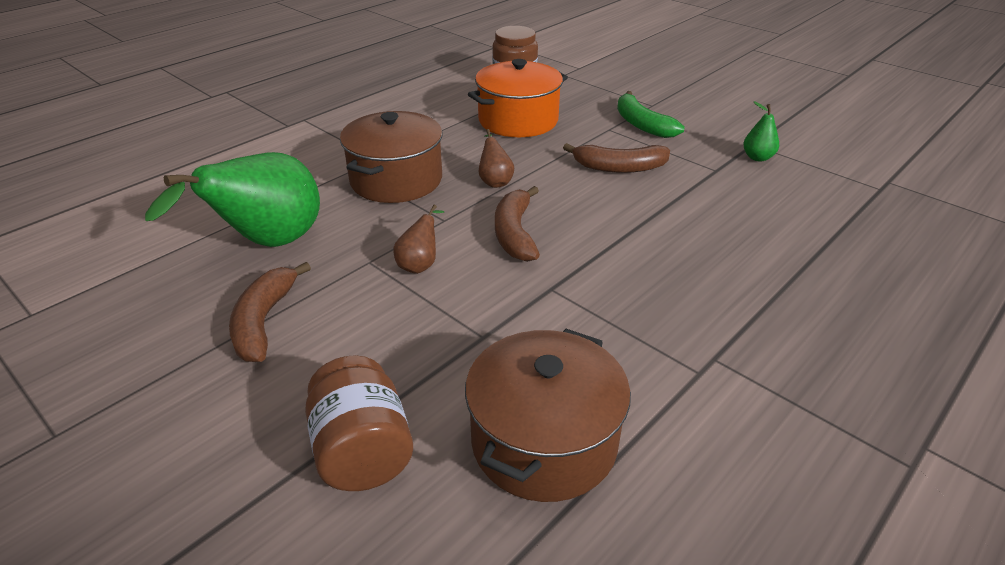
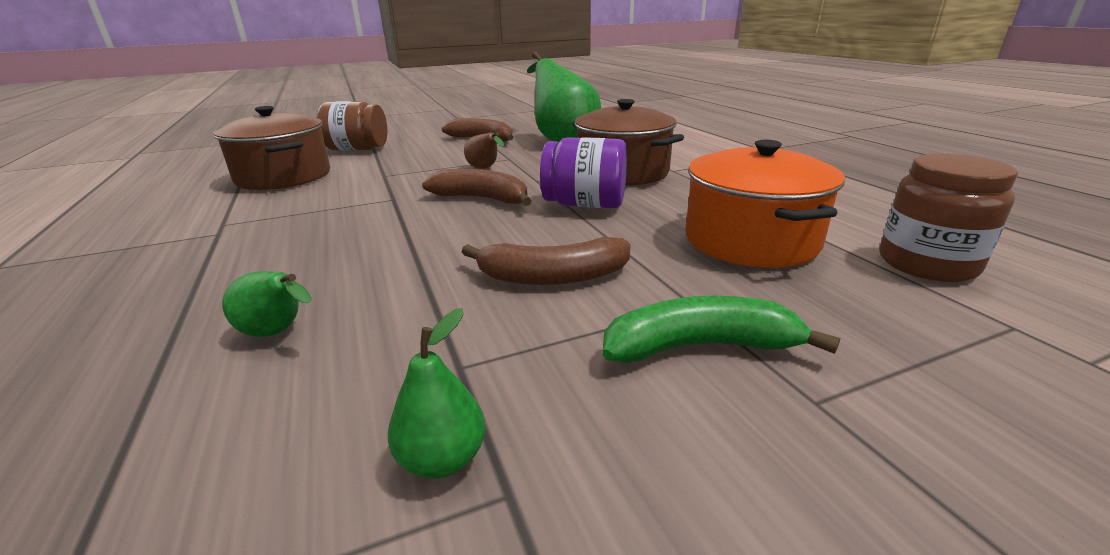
camera: 115 degrees right, 10 degrees down
brown pear [479,129,514,188] -> purple jar [540,137,627,208]
brown banana [563,143,670,173] -> brown banana turned 120 degrees counterclockwise [462,237,631,285]
none -> green pear [222,271,312,337]

